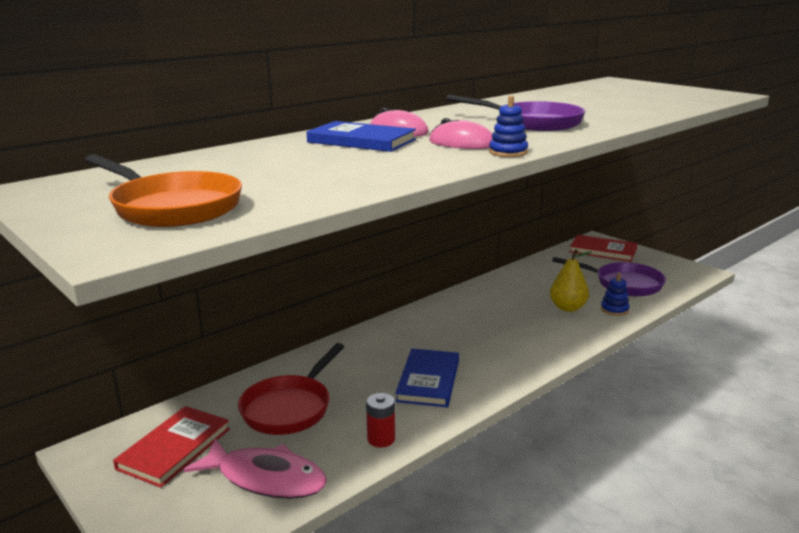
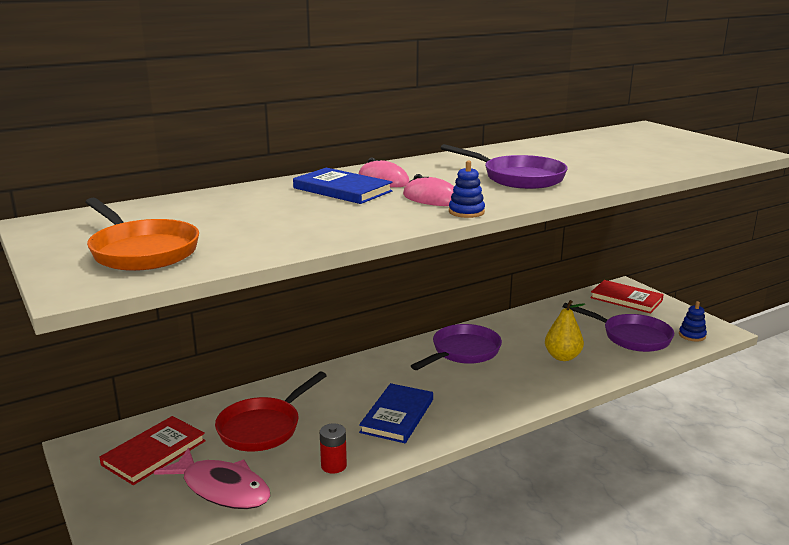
camera: 10 degrees right, 0 degrees up
blue stacking toy [601,273,630,316] -> blue stacking toy moved to [679,301,707,341]
none -> purple pan [411,324,502,370]

